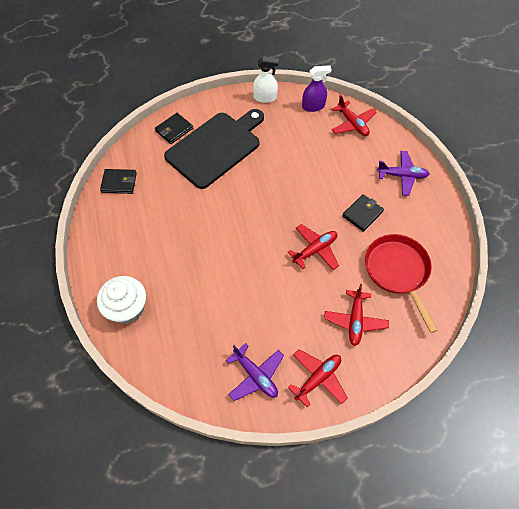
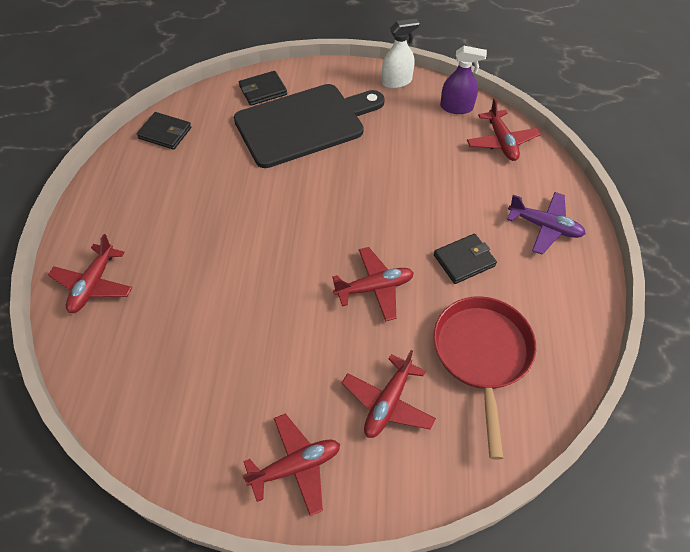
camera: 20 degrees right, 5 degrees down
white cupcake [97,276,146,324] -> red plane [48,234,132,313]
purple plane [226,343,284,401] -> none
white spray bottle [253,57,279,103] -> white spray bottle turned 45 degrees counterclockwise [382,19,419,89]

